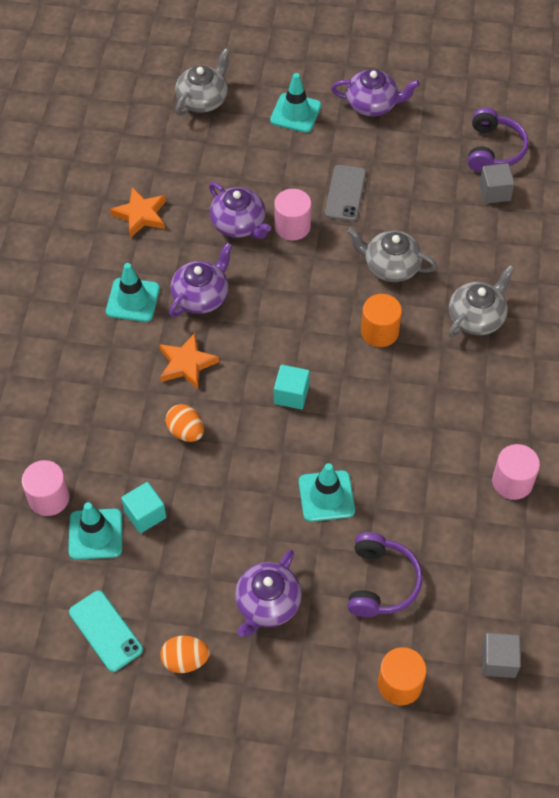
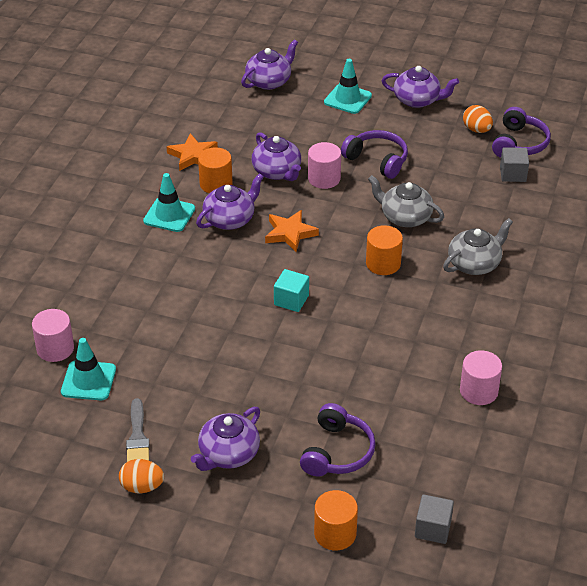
camera: 10 degrees right, 15 degrees down
turquoise phone [69,590,143,672] -> none
turquoise cube [121,482,166,533] -> none
orange star [159,333,219,389] -> orange star moved to [265,210,319,252]
orange egg [165,404,204,442] -> orange egg moved to [463,105,493,133]
grey teapot [175,48,230,115] -> purple teapot [241,40,298,90]
turquoise traffic cone [299,463,355,522] -> none
grey phone [325,165,366,221] -> purple headphones [341,130,408,179]
none -> grey brush [126,398,150,462]
none -> orange cylinder [198,147,232,193]

